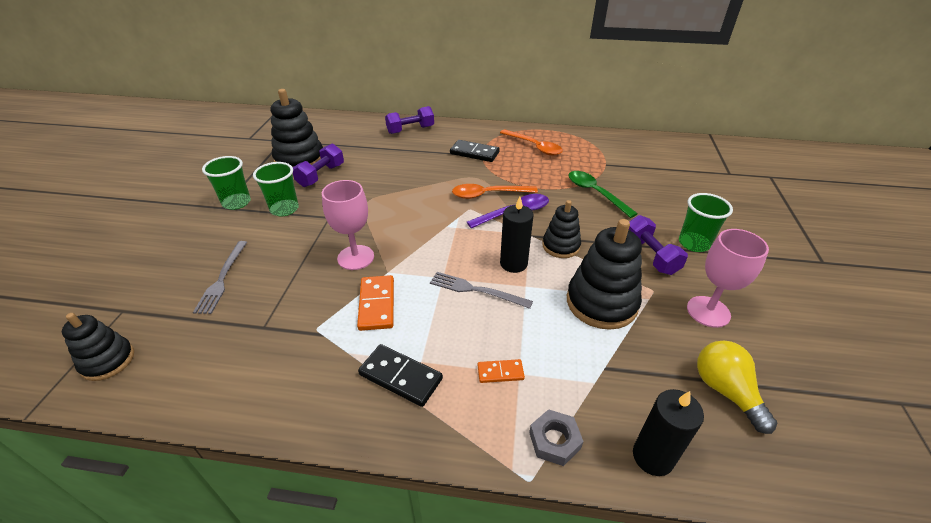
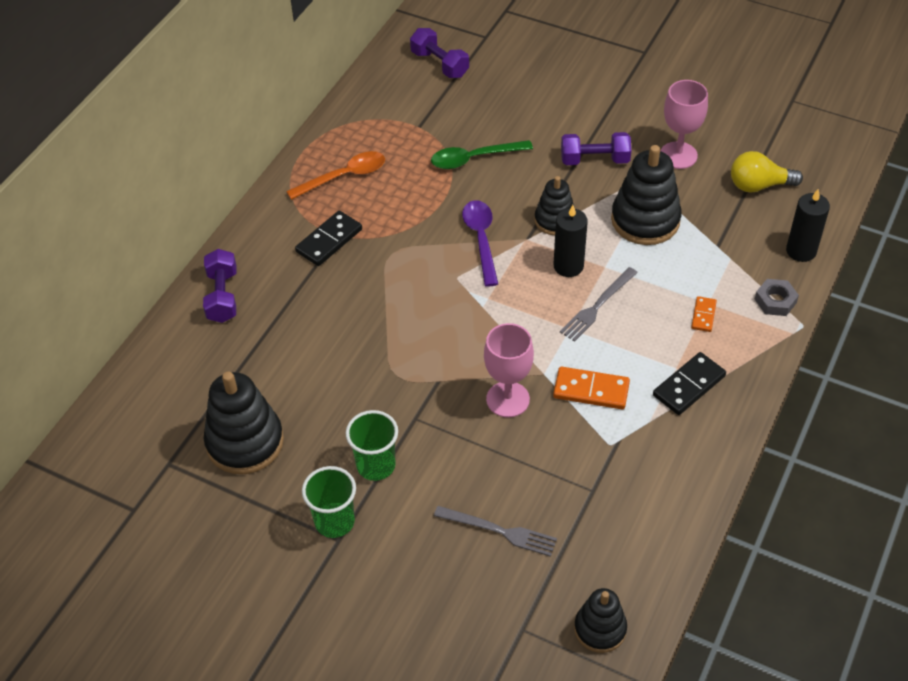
camera: 70 degrees left, 10 degrees up
purple dumbbell [293,144,344,187] -> purple dumbbell moved to [410,28,469,78]
orange spoon [452,184,538,199] -> none
green cup [679,193,733,252] -> none

